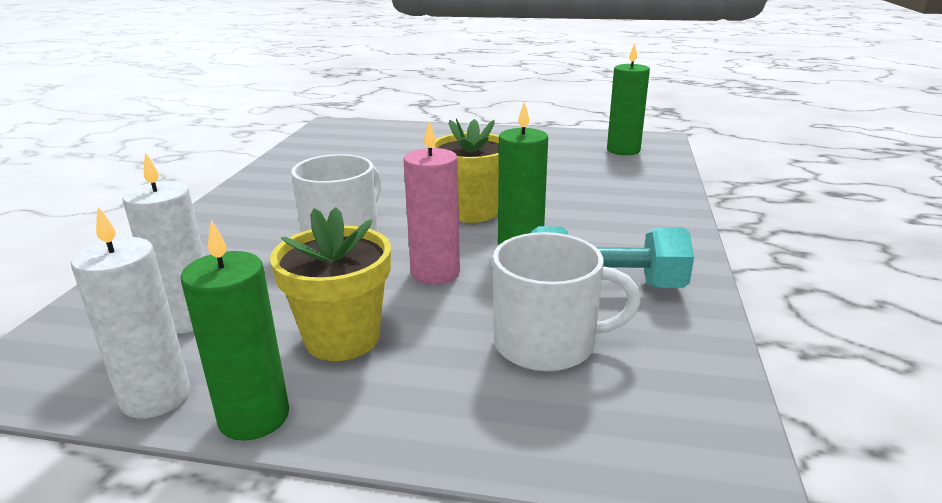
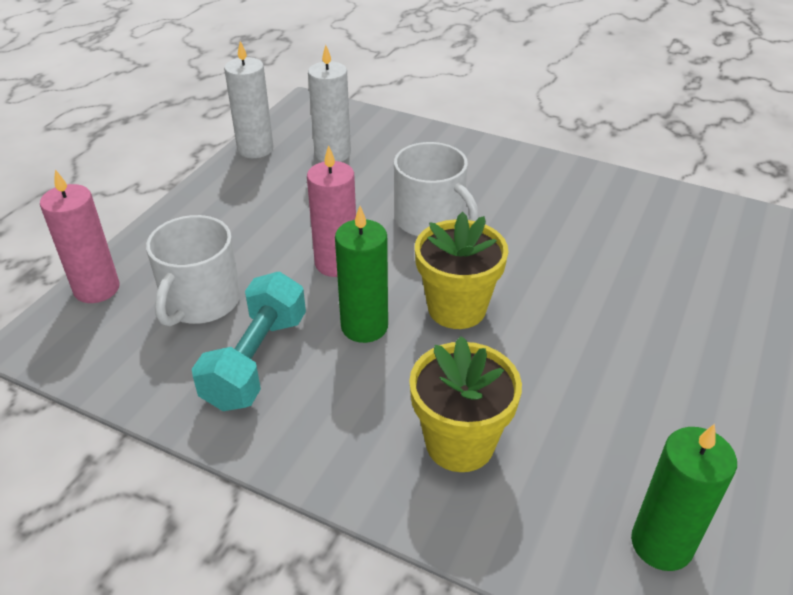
camera: 105 degrees right, 15 degrees up
green candle [181,220,289,441] -> none
yellow flower pot [270,207,391,361] -> yellow flower pot moved to [409,336,522,472]
none -> pink candle [40,169,120,303]

